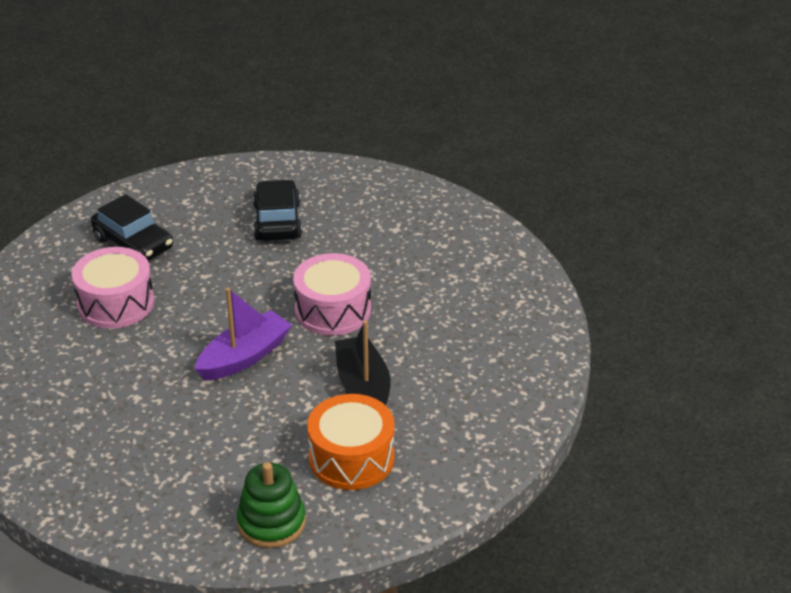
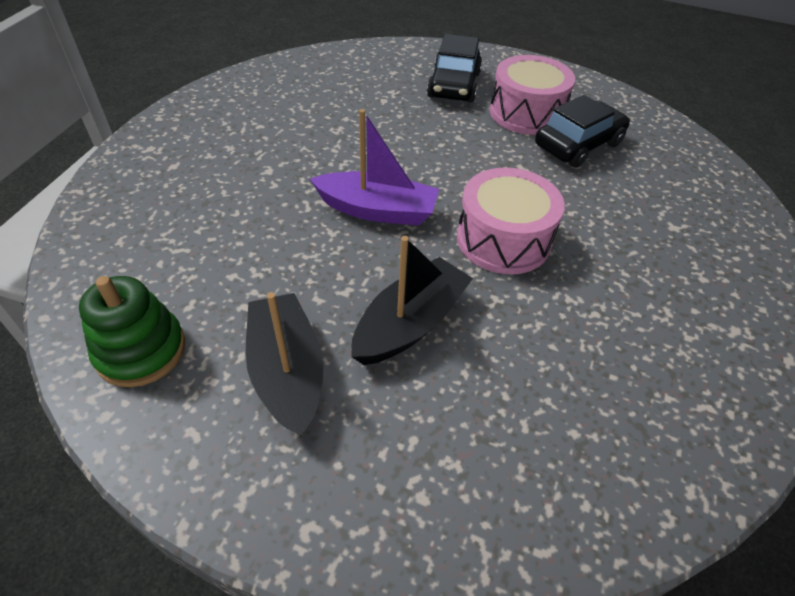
camera: 55 degrees right, 10 degrees up
pink drum [72,247,154,329] -> pink drum moved to [490,55,575,135]
orange drum [307,394,395,490] -> black boat [246,292,323,436]

